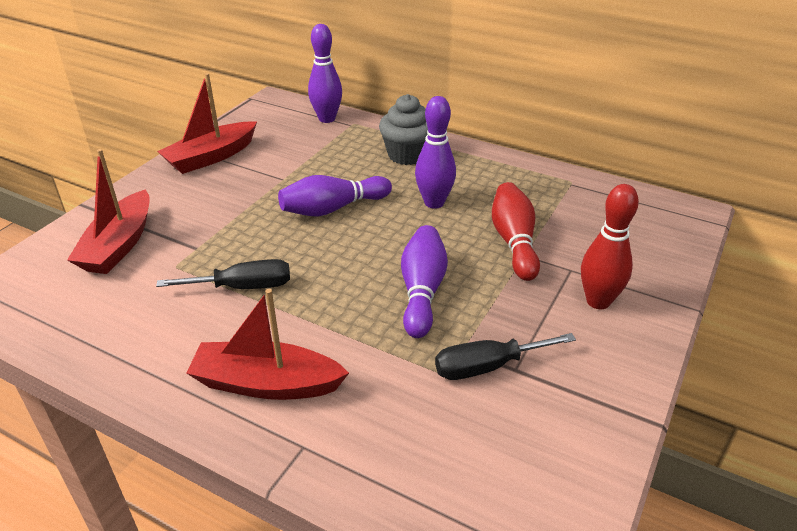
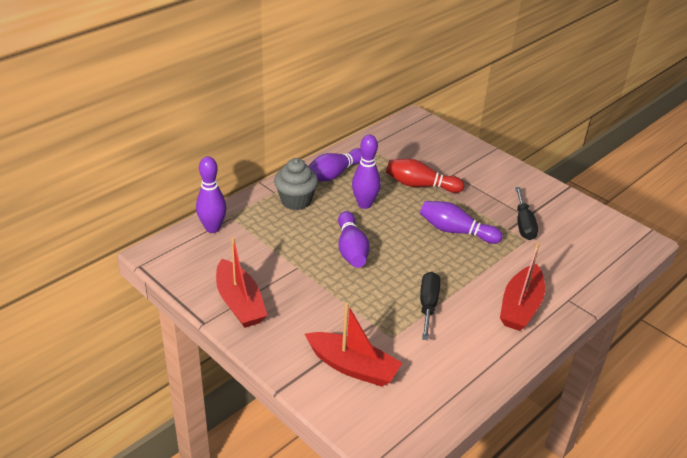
camera: 75 degrees left, 0 degrees up
red bowling pin [581,184,639,309] -> none
none -> purple bowling pin [308,148,362,181]

